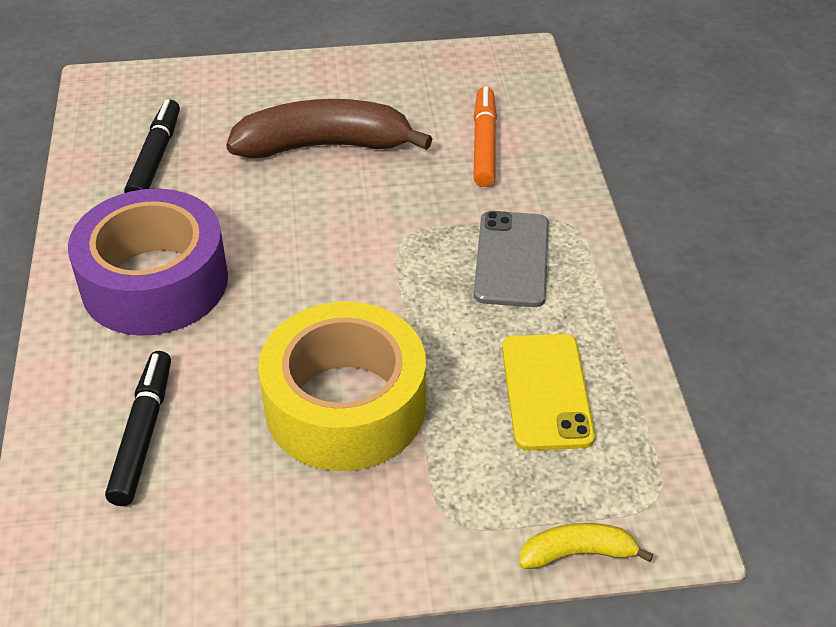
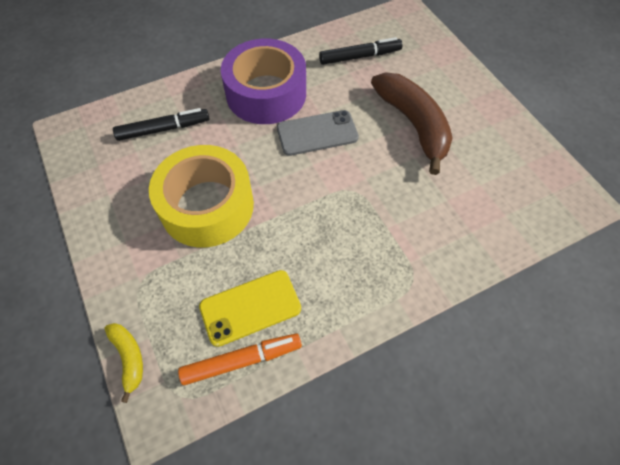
camera: 70 degrees right, 15 degrees up
orange marker [474,86,497,187] -> orange marker moved to [178,333,302,385]
grey phone [474,211,549,307] -> grey phone moved to [277,110,359,156]

